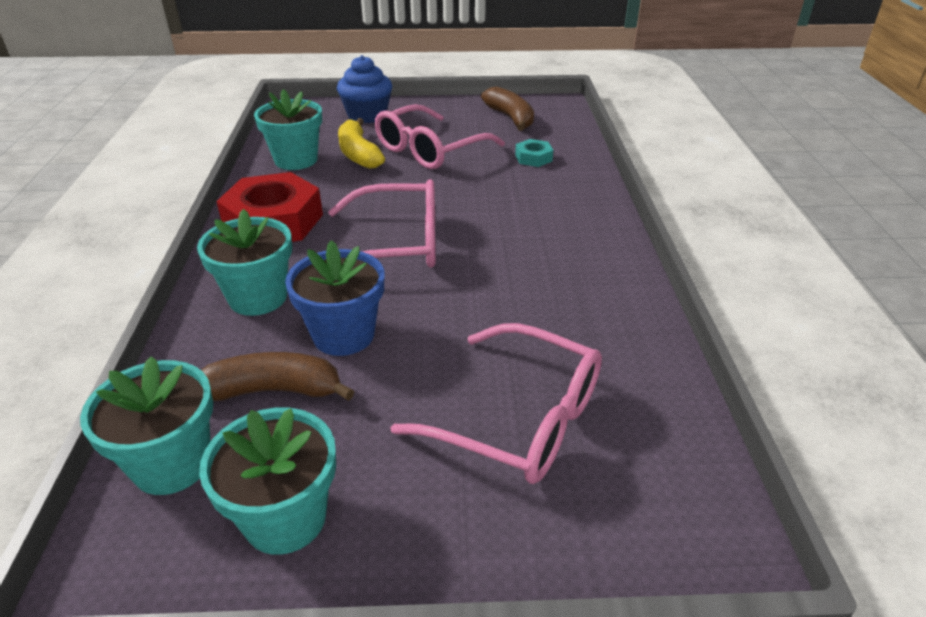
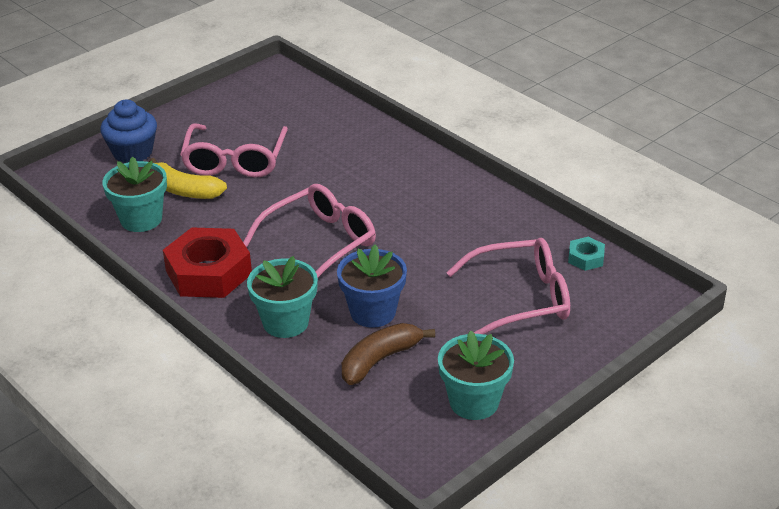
camera: 40 degrees left, 0 degrees up
turquoise flower pot [80,356,213,495] -> none
brown banana [481,87,534,131] -> none
turquoise nut [515,139,553,167] -> turquoise nut moved to [568,237,605,271]

